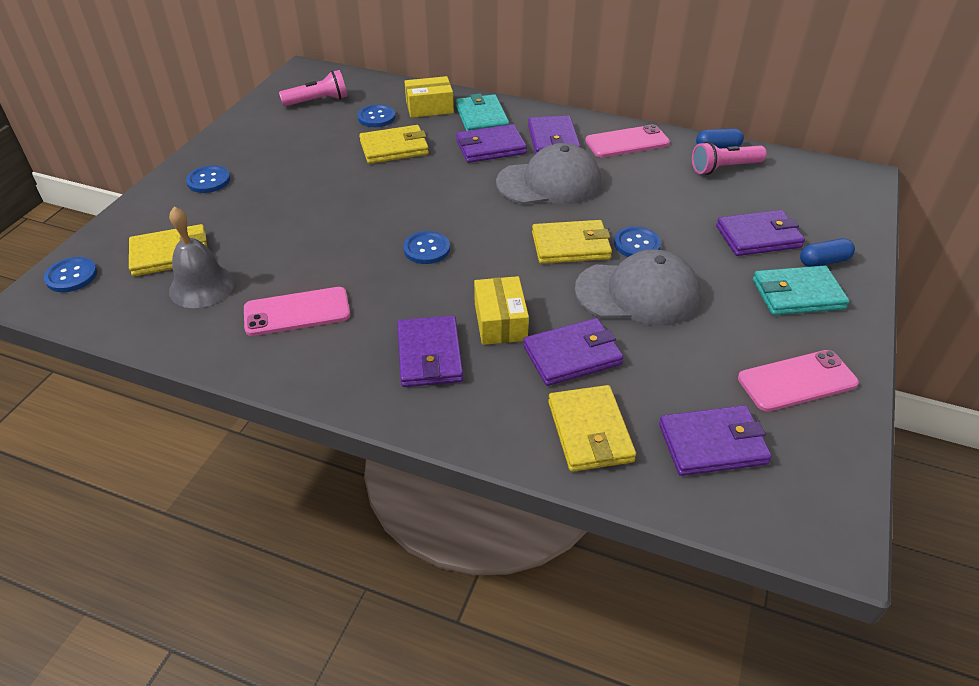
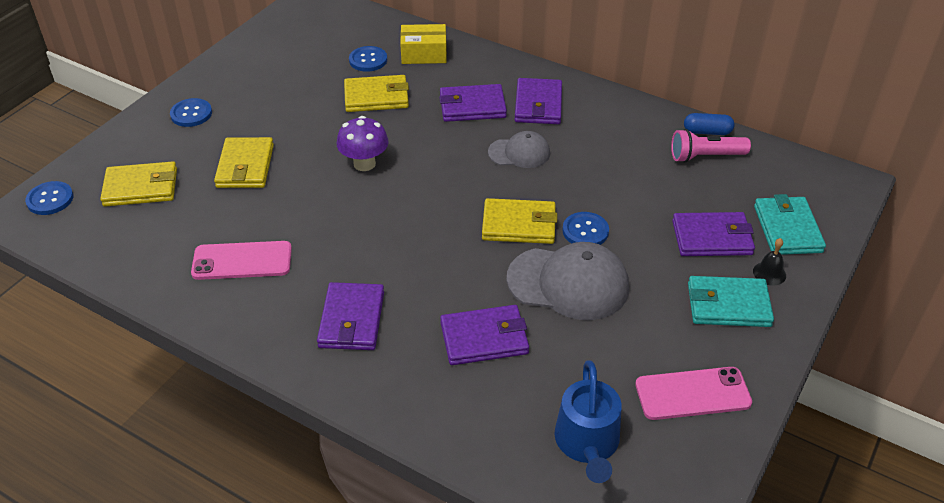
camera: 10 degrees right, 0 degrees up
grey bell [169,206,235,308] -> none
pink flashlight [279,70,347,106] -> none
blue button [403,231,450,264] -> none
turquoise wallet [456,93,509,131] -> turquoise wallet moved to [754,194,826,255]
yellow box [474,276,529,345] -> none
grey cap [496,143,601,204] -> grey cap [488,131,550,168], size x0.58
yellow wallet [548,385,636,472] -> yellow wallet moved to [214,137,274,188]
pink phone [585,124,670,157] -> none
purple wallet [659,405,772,476] -> blue watering can [554,361,622,483]
blue capsule [800,238,855,267] -> black bell [753,238,786,286]
none -> purple mushroom [337,116,389,171]

